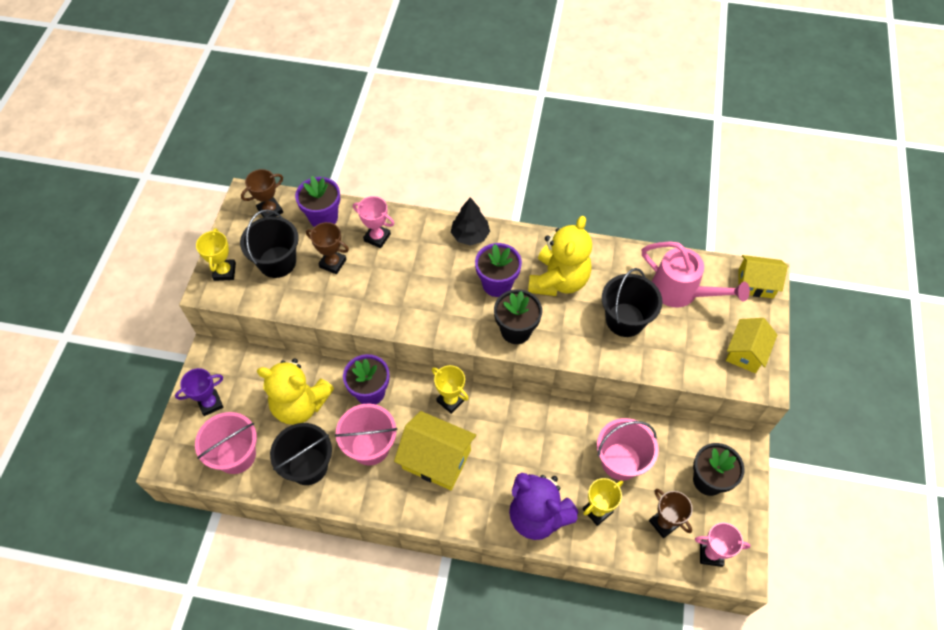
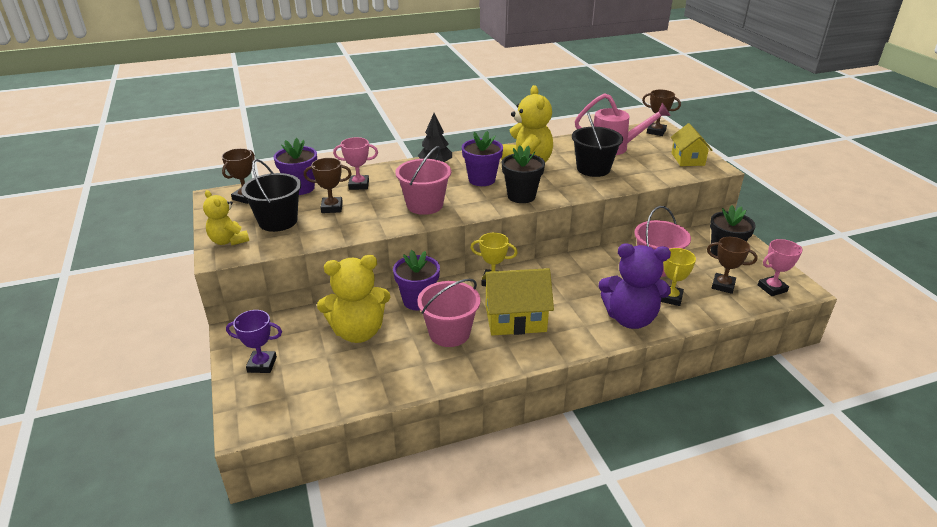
camera: 30 degrees left, 25 degrees down
purple trophy [175,368,223,416] -> purple trophy turned 60 degrees clockwise [226,310,282,373]
pink bucket [195,412,257,474] -> pink bucket moved to [396,146,451,215]
yellow trophy [196,228,236,281] -> yellow teddy bear [203,190,249,246]
black bucket [270,423,332,485] -> none
yellow house [738,255,788,299] -> brown trophy [642,90,681,136]

